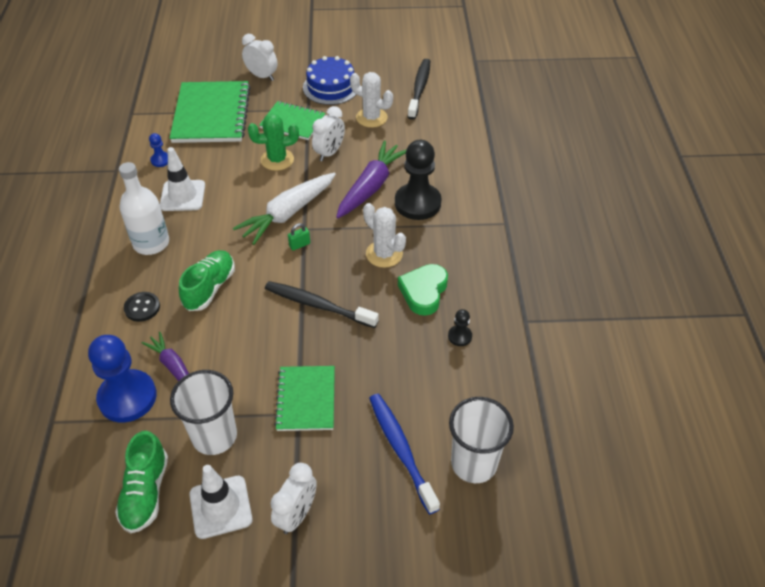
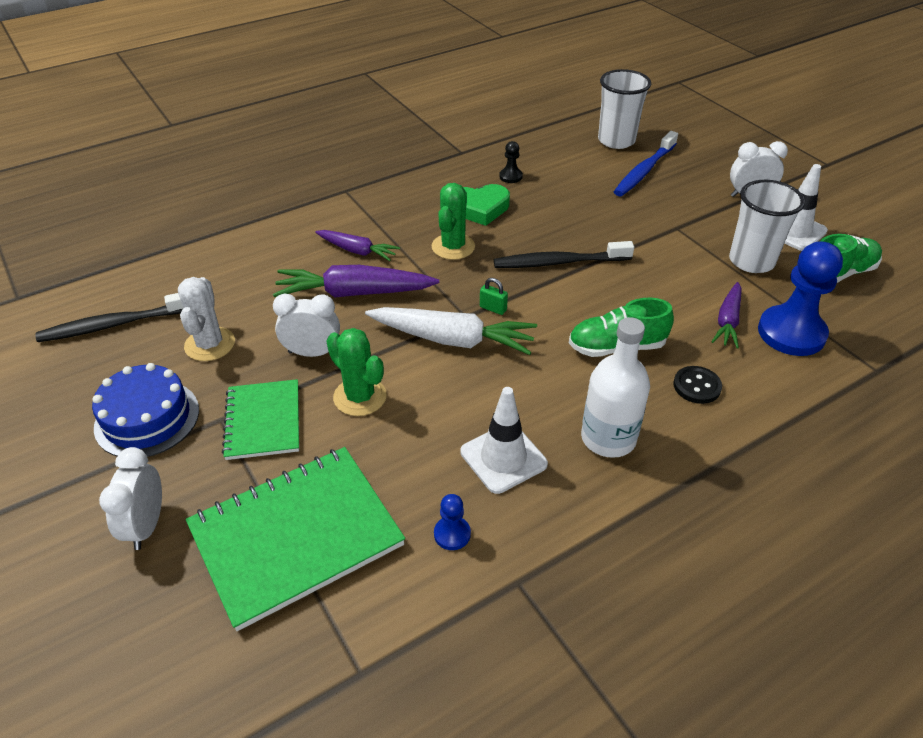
camera: 120 degrees left, 5 degrees down
black toothbrush [265,281,379,328] -> black toothbrush turned 90 degrees clockwise [494,241,634,268]
green notebook [274,366,335,431] -> none
white cactus [363,203,406,268] -> green cactus [432,183,475,260]
black pawn [395,140,442,220] -> purple carrot [315,230,400,261]

